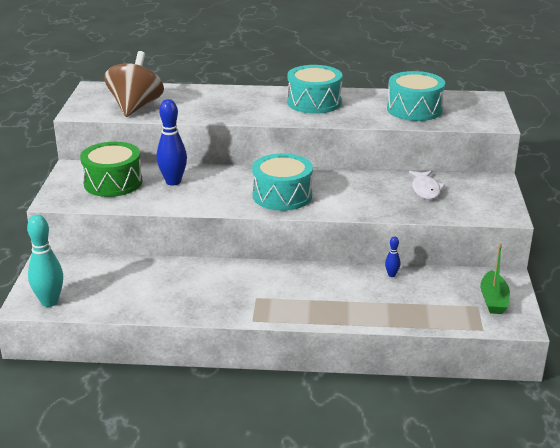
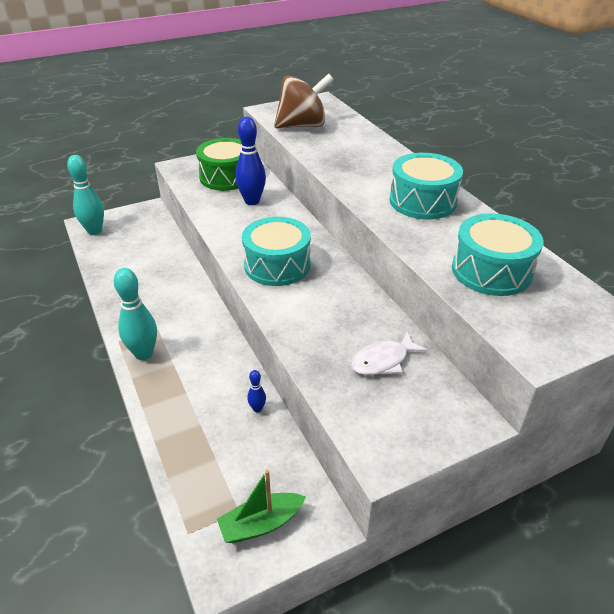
camera: 60 degrees right, 10 degrees up
none -> turquoise bowling pin [114,268,157,360]

